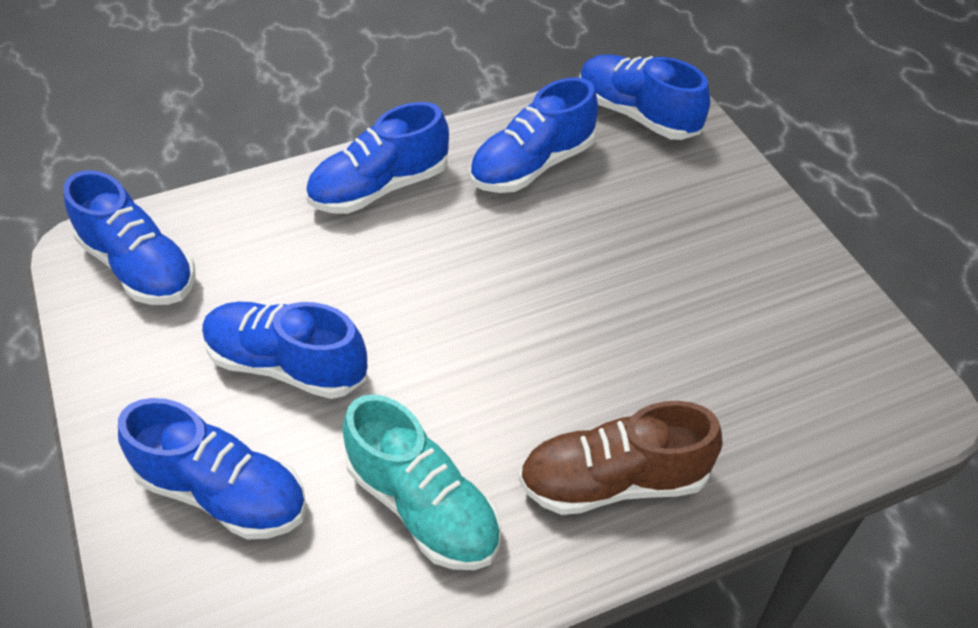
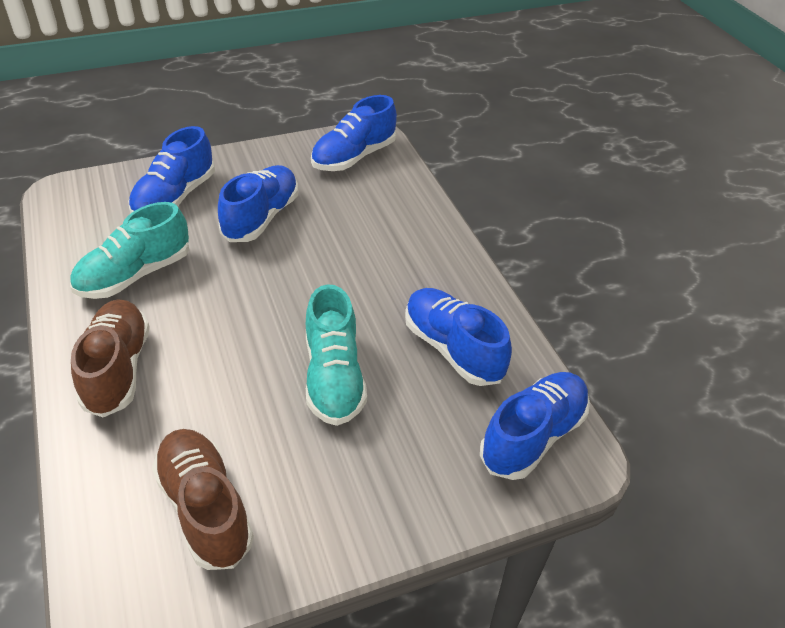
camera: 90 degrees right, 5 degrees down
blue shoe [306,102,449,214] -> none
none -> brown shoe [152,429,254,570]
none -> turquoise shoe [306,284,367,426]

